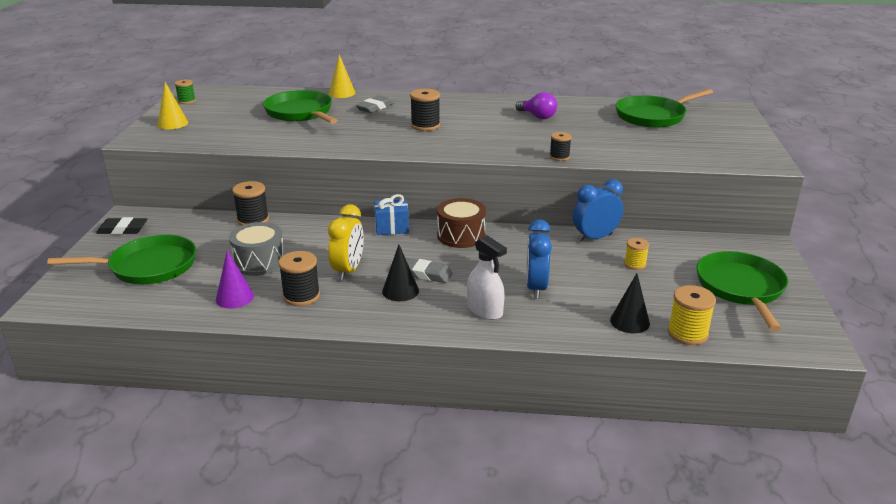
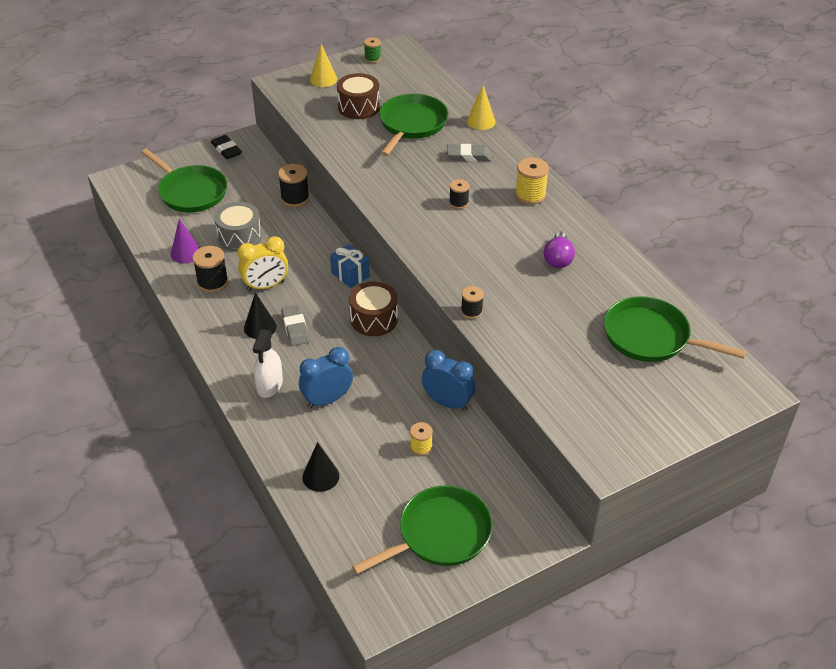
camera: 55 degrees right, 15 degrees up
black spool [410,89,440,131] -> black spool [449,179,470,209], size x0.63
yellow spool [668,285,716,345] -> yellow spool moved to [515,157,549,205]
none -> brown drum [337,73,380,119]

